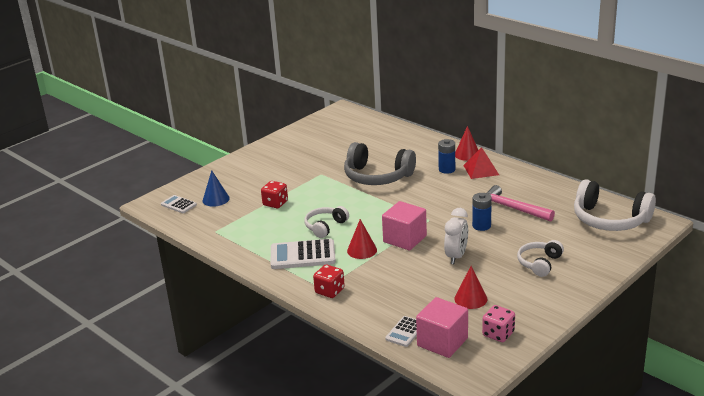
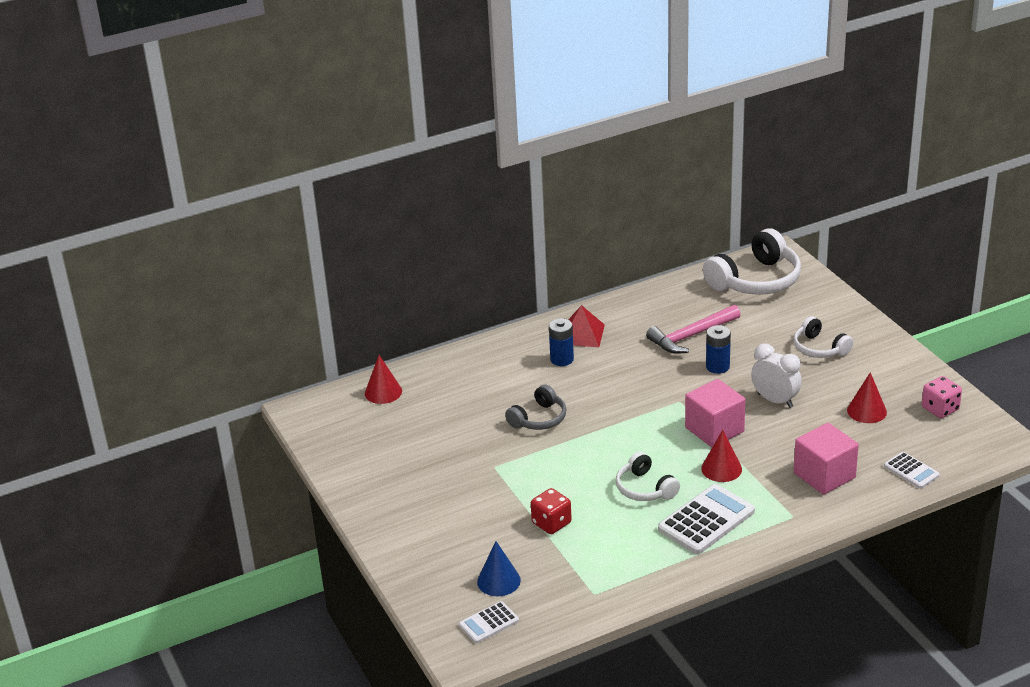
camera: 70 degrees left, 5 degrees up
white calculator [271,239,336,269] -> white calculator turned 150 degrees counterclockwise [658,484,755,554]
red dice [313,264,345,298] -> none
grey headphones [344,142,416,185] -> grey headphones [505,384,566,430], size x0.57
pink cube [416,297,468,358] -> pink cube moved to [794,423,859,495]
red cone [455,126,478,161] -> red cone moved to [365,355,402,404]

